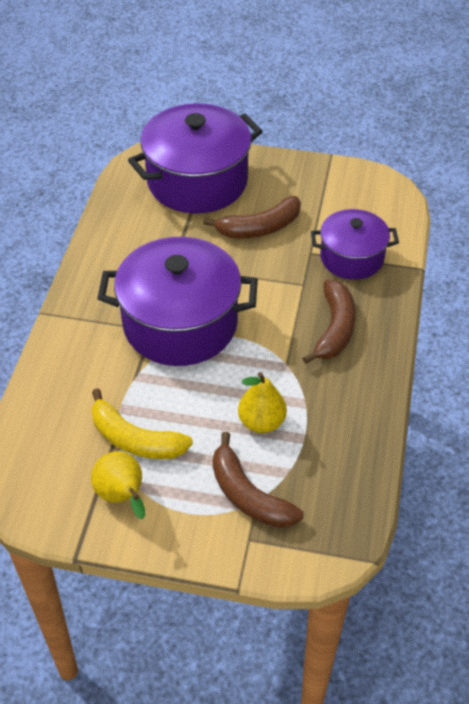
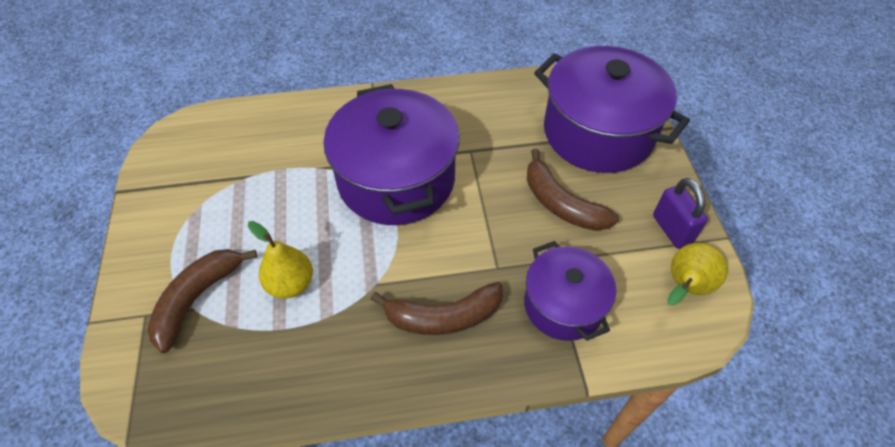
camera: 70 degrees right, 5 degrees up
yellow banana [91,388,193,459] -> none
yellow pear [91,451,145,520] -> yellow pear moved to [667,243,728,306]
none -> purple padlock [653,178,708,248]

